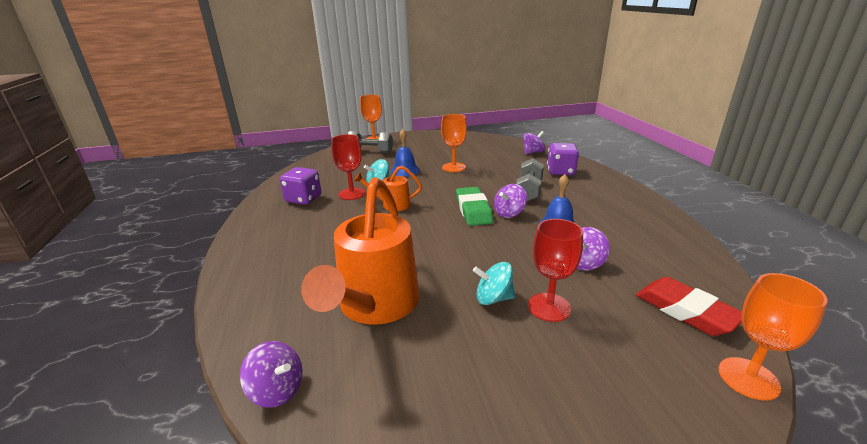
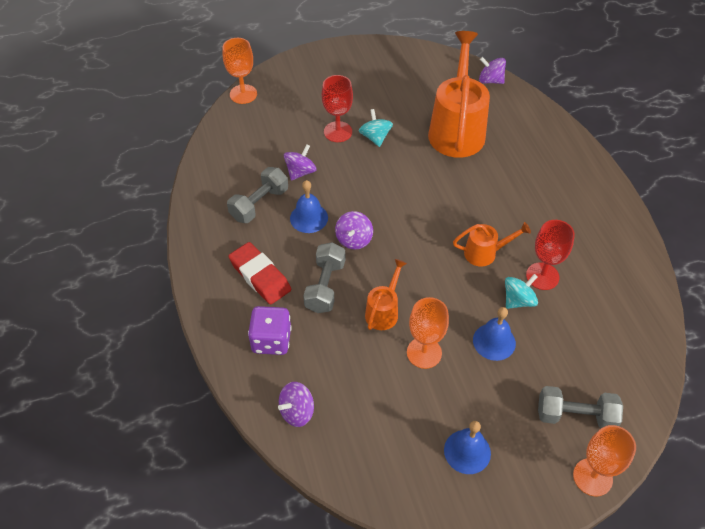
camera: 175 degrees right, 25 degrees up
purple dice [280,167,321,205] -> none
green eraser [456,187,493,226] -> none
turquoise spinning top [473,262,515,305] -> turquoise spinning top turned 105 degrees counterclockwise [359,109,393,147]
purple spinning top [494,184,527,218] -> purple spinning top turned 150 degrees clockwise [335,211,373,250]
red eraser [636,277,742,336] -> red eraser moved to [228,242,291,305]
none -> grey dumbbell [227,167,288,223]
none -> orange watering can [365,259,407,330]
none -> blue bell [444,421,491,474]

